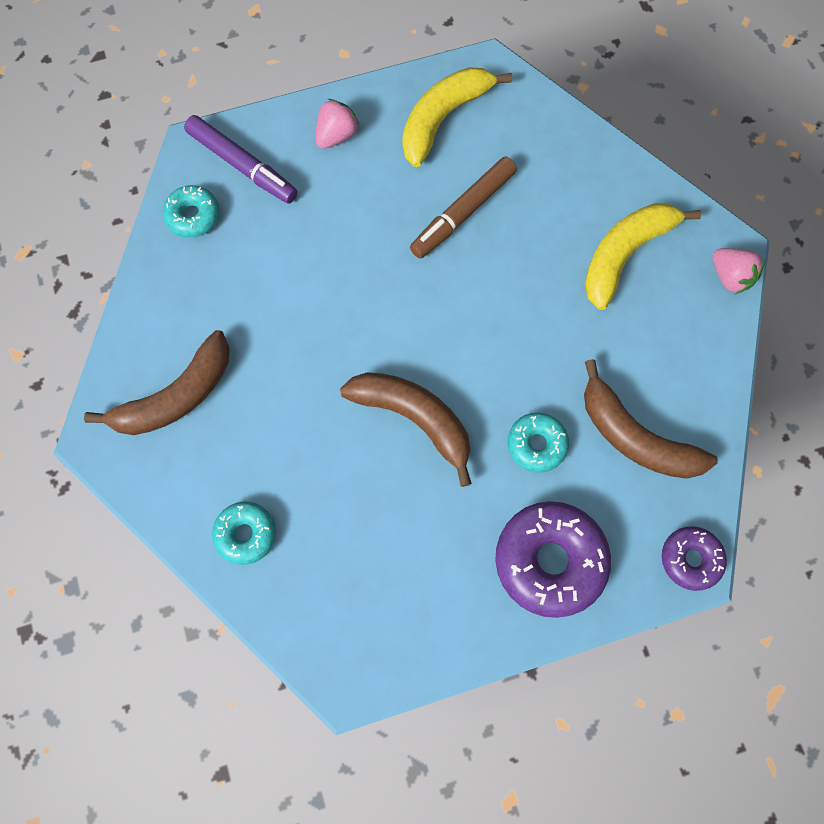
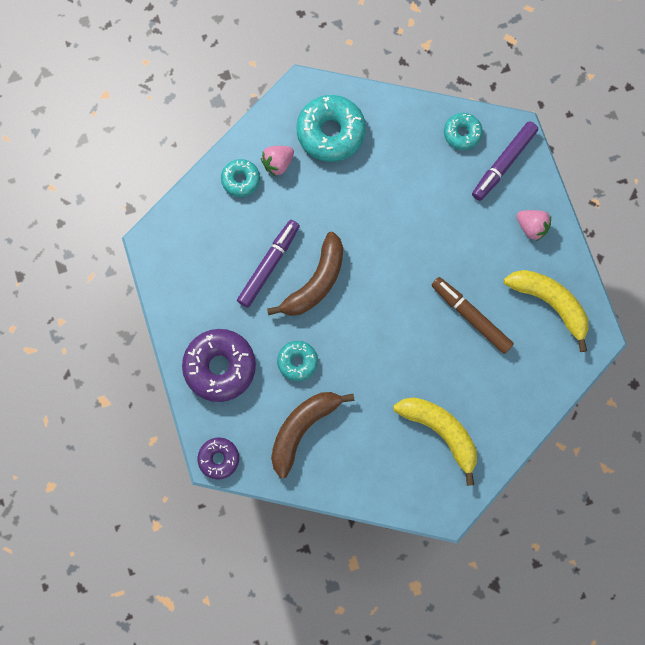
camera: 90 degrees right, 5 degrees up
brown banana [84,330,230,435] -> turquoise donut [297,95,366,162]
pink strawberry [713,248,765,294] -> pink strawberry moved to [261,146,294,176]
none -> purple marker [237,220,300,308]

